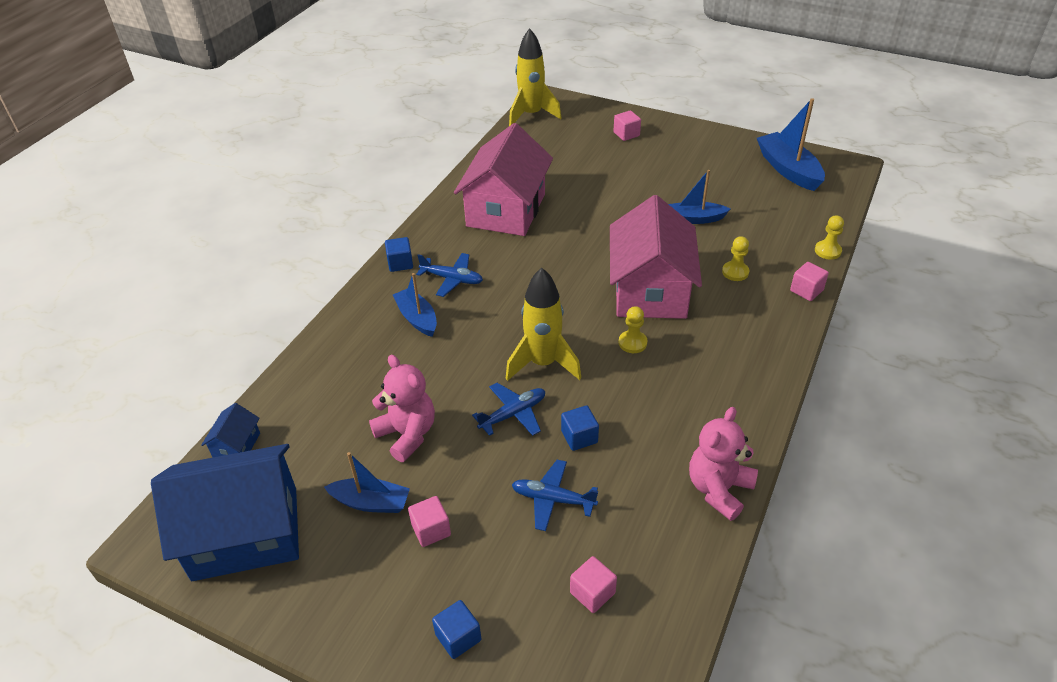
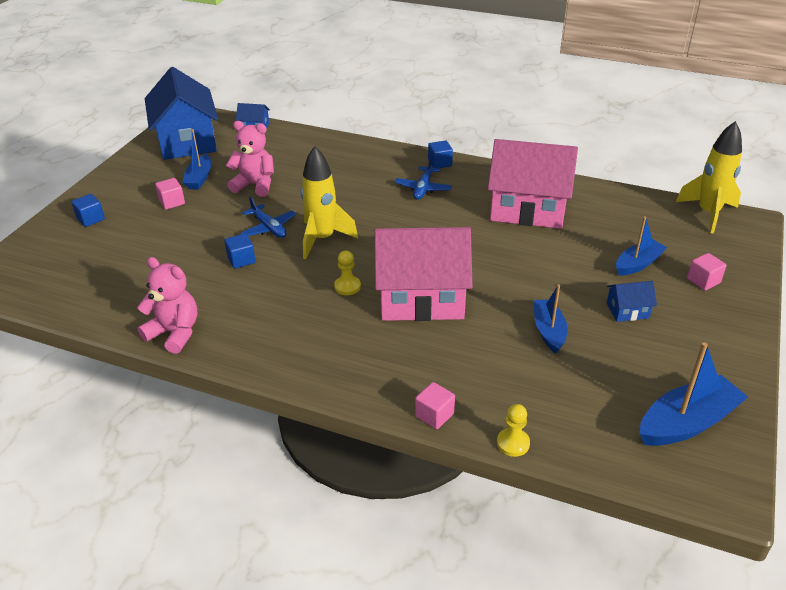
camera: 85 degrees right, 5 degrees down
pink teddy bear [369,355,435,462] -> pink teddy bear turned 120 degrees counterclockwise [226,121,274,197]
blue boat [393,273,437,337] -> blue boat moved to [616,216,667,276]
blue plane [512,460,598,531] -> none
pink cube [570,556,617,613] -> none
yellow pawn [722,236,749,281] -> none
none -> blue house [607,281,657,322]

